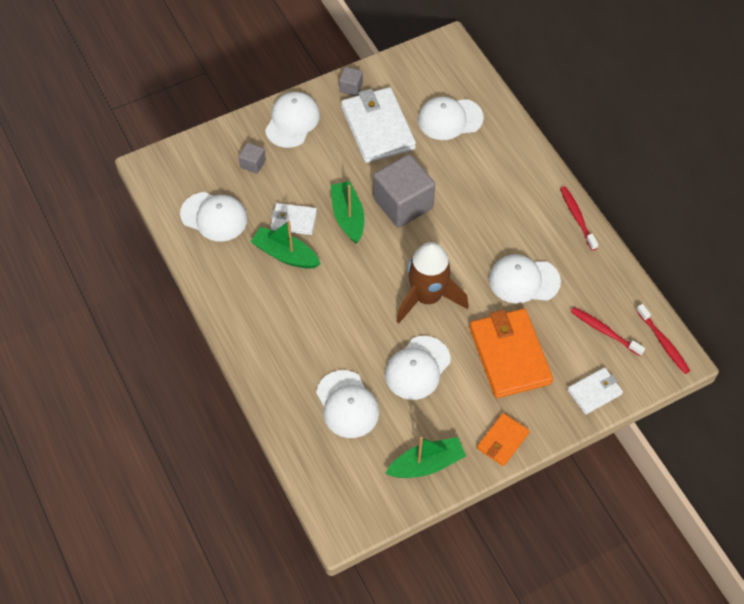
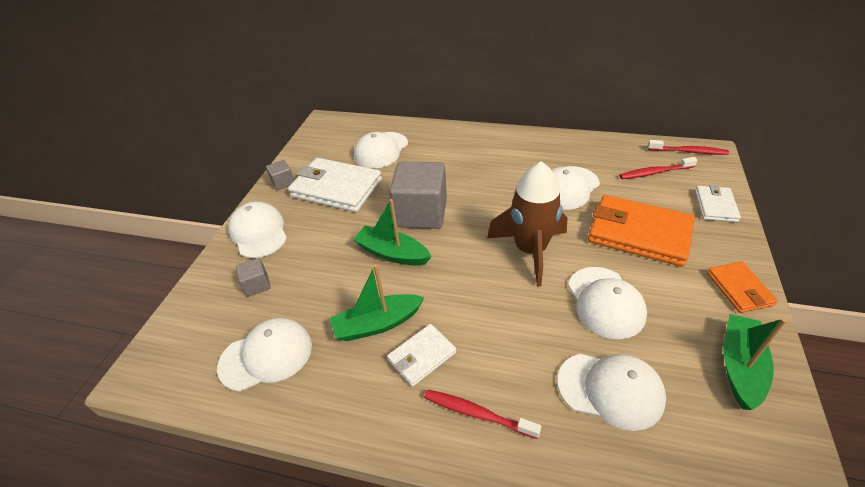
camera: 45 degrees left, 15 degrees down
white wallet [271,203,317,235] -> white wallet moved to [387,324,456,387]
red toothbrush [560,186,598,251] -> red toothbrush moved to [424,389,541,439]

